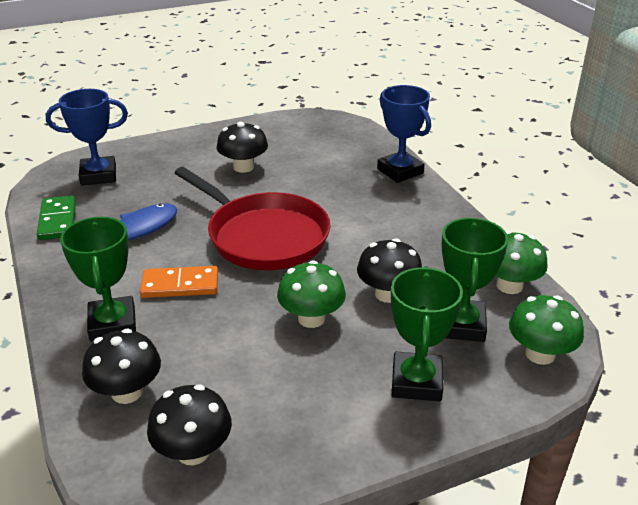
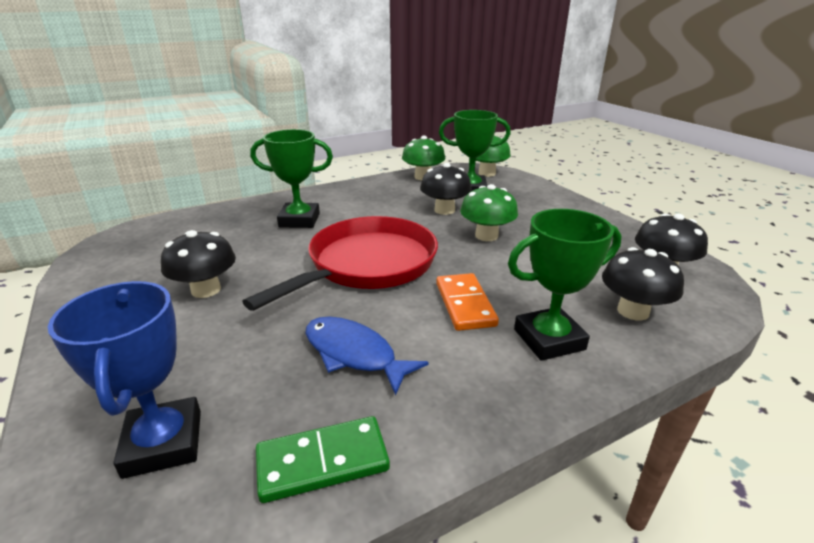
camera: 95 degrees left, 5 degrees down
blue trophy [377,85,431,183] -> none
green trophy [391,266,463,401] -> green trophy moved to [250,129,333,228]

